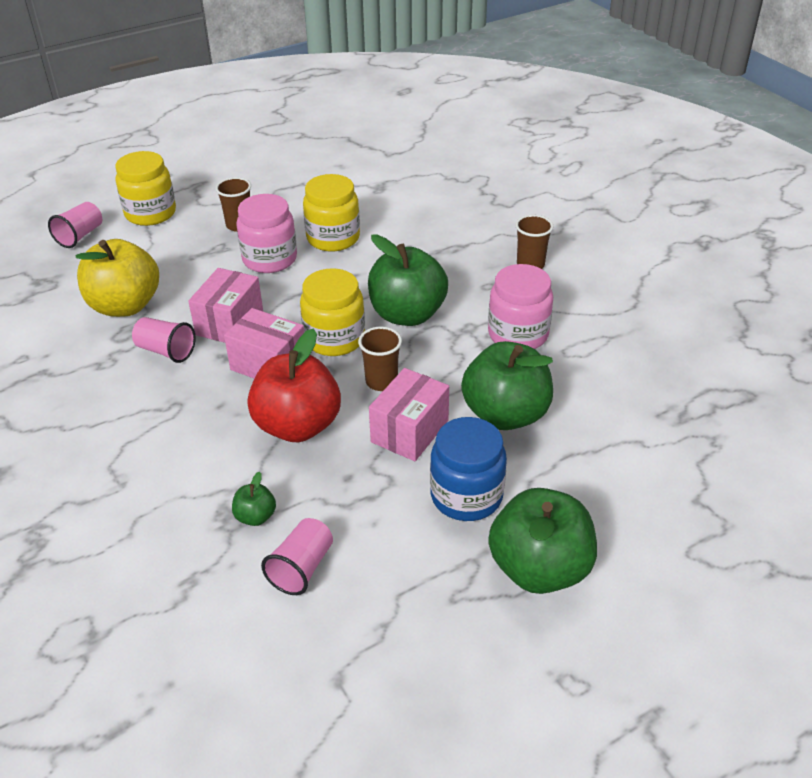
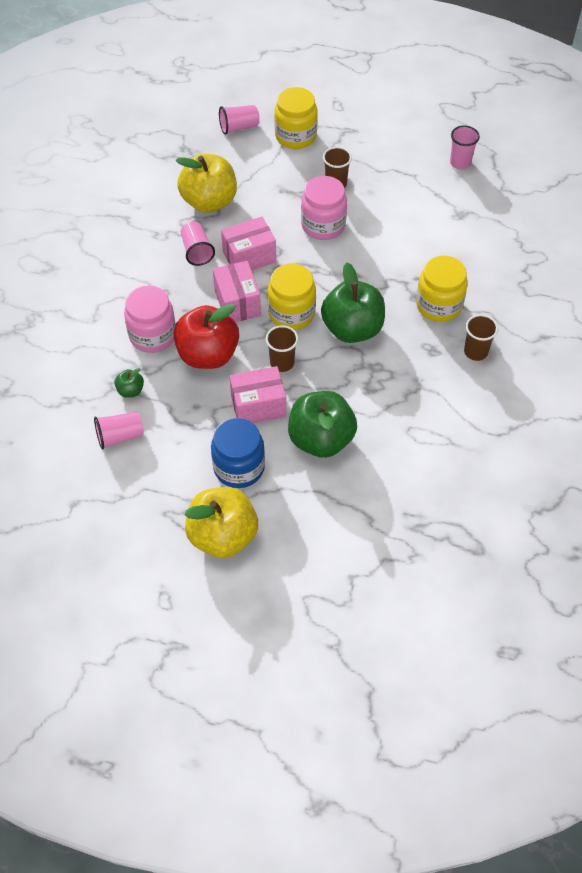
camera: 45 degrees right, 15 degrees up
yellow jar [303,174,360,252] -> yellow jar moved to [416,256,468,322]
pink jar [488,264,553,349] -> pink jar moved to [124,286,176,353]
green apple [488,488,597,594] -> yellow apple [185,487,258,558]
none -> pink cup [450,125,480,169]

